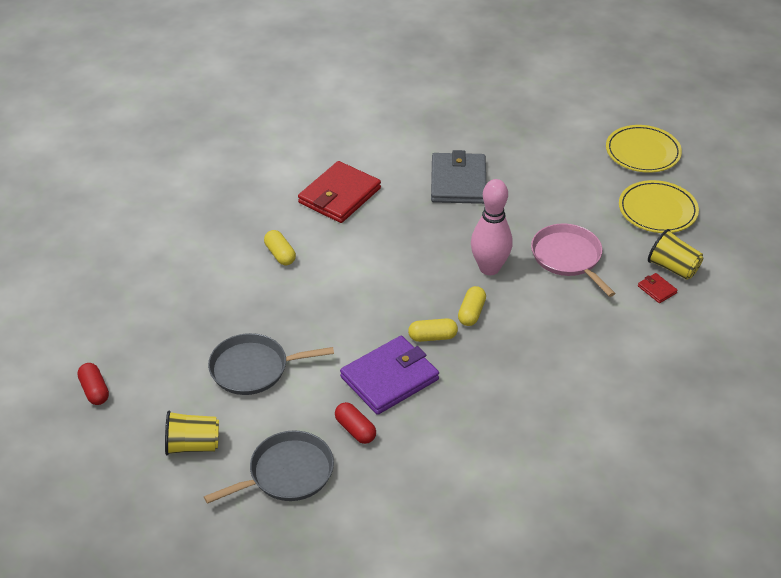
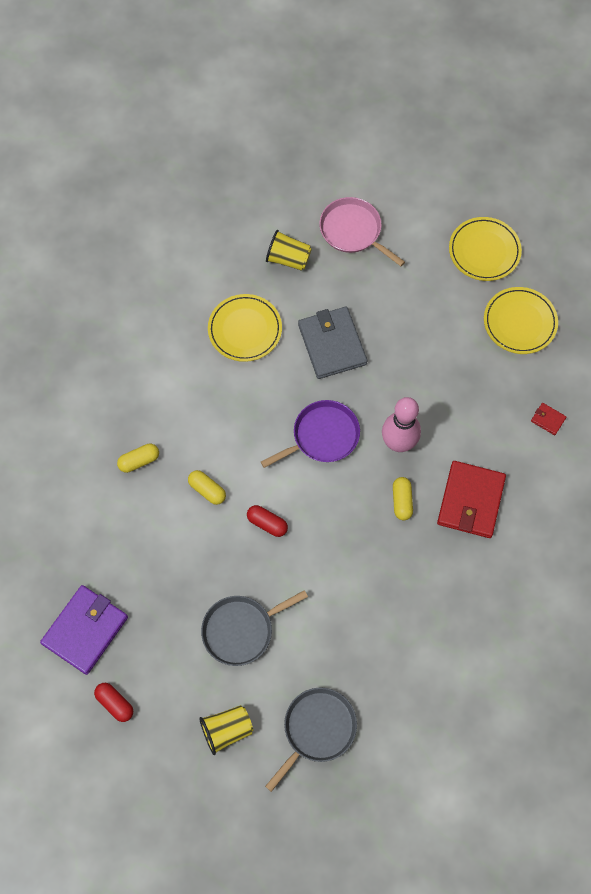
camera: 20 degrees left, 25 degrees up
red wallet [298,161,381,223] -> red wallet moved to [437,461,506,538]
red capsule [335,402,376,444] -> red capsule moved to [247,505,288,537]
purple wallet [340,336,439,415] -> purple wallet moved to [40,585,128,675]
yellow capsule [408,318,458,342] -> yellow capsule moved to [117,444,159,473]
pink pan [531,224,615,297] -> pink pan moved to [319,197,405,266]
yellow cup [648,229,703,280] -> yellow cup moved to [266,230,312,271]
none -> yellow plate [208,294,282,362]
none -> purple pan [261,400,360,468]

